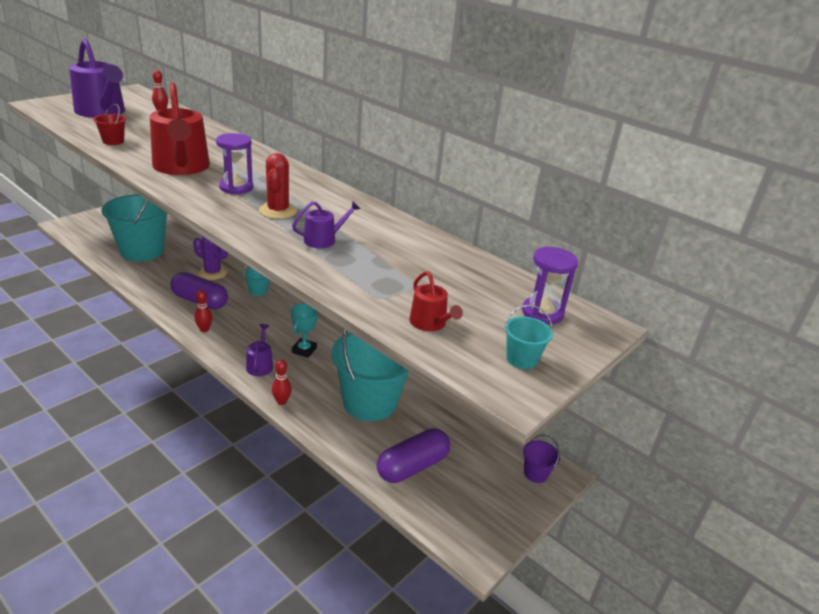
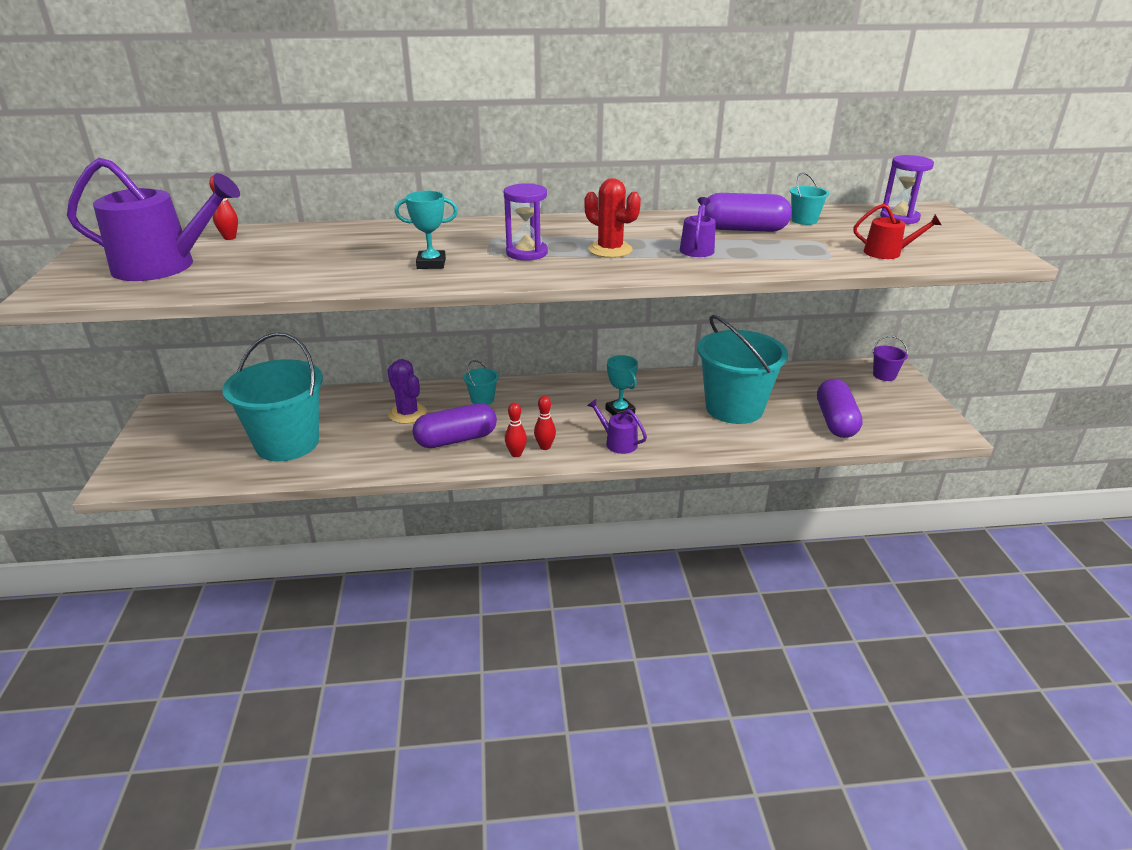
camera: 45 degrees left, 0 degrees up
red bucket [93,104,126,145] -> none
red watering can [150,83,210,175] -> turquoise trophy [395,191,458,269]
purple cactus [193,237,228,280] -> purple cactus turned 75 degrees clockwise [387,359,427,424]
red bowling pin [272,360,292,405] -> red bowling pin moved to [534,396,556,450]
turquoise bucket [504,305,553,369] -> turquoise bucket moved to [790,172,829,225]
none -> purple capsule [705,193,792,232]

